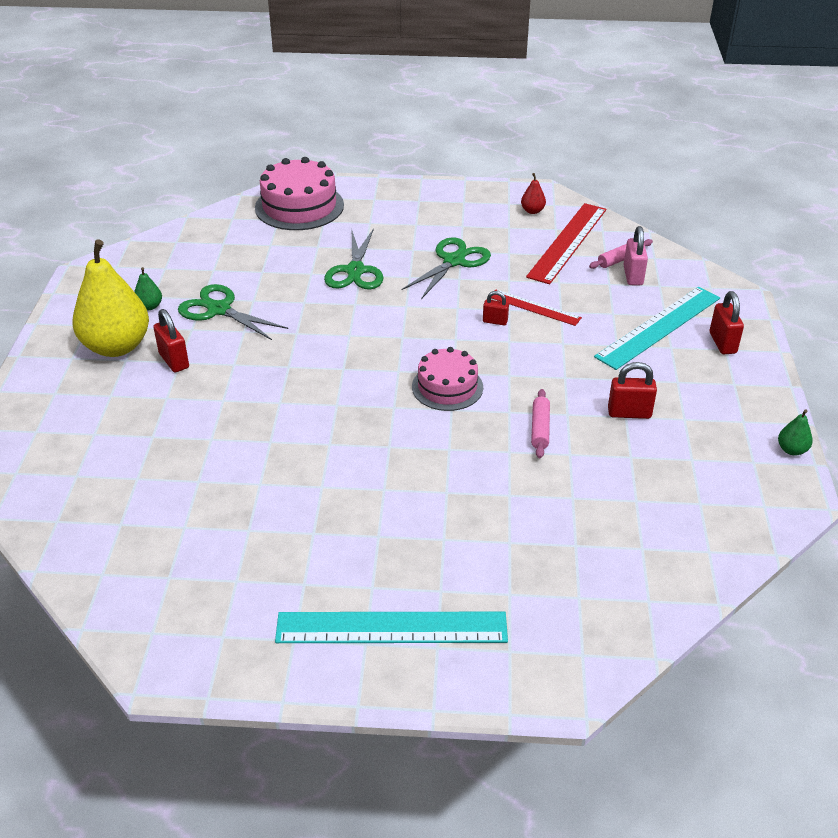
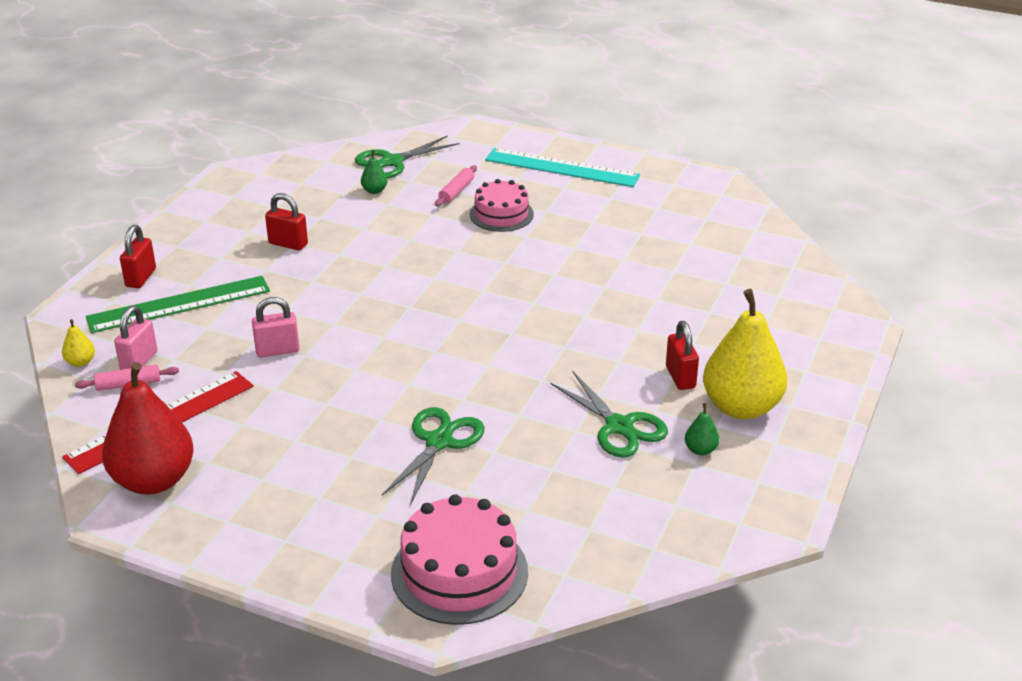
camera: 160 degrees left, 5 degrees down
green scissors [402,237,491,299] -> green scissors moved to [355,136,459,179]
pink cake [412,347,483,411] -> pink cake moved to [470,179,534,232]
red padlock [483,291,509,325] -> none
red ruler [491,290,582,326] -> pink padlock [252,297,300,357]
red pear [521,173,546,214] -> red pear [102,362,194,494], size x2.49
pink rolling pin [531,389,550,458] -> pink rolling pin moved to [435,165,477,206]
turquoise ruler [594,287,720,370] -> green ruler [86,276,270,333]
green pear [778,409,813,456] -> green pear moved to [361,150,388,194]
none -> yellow pear [62,319,95,367]

